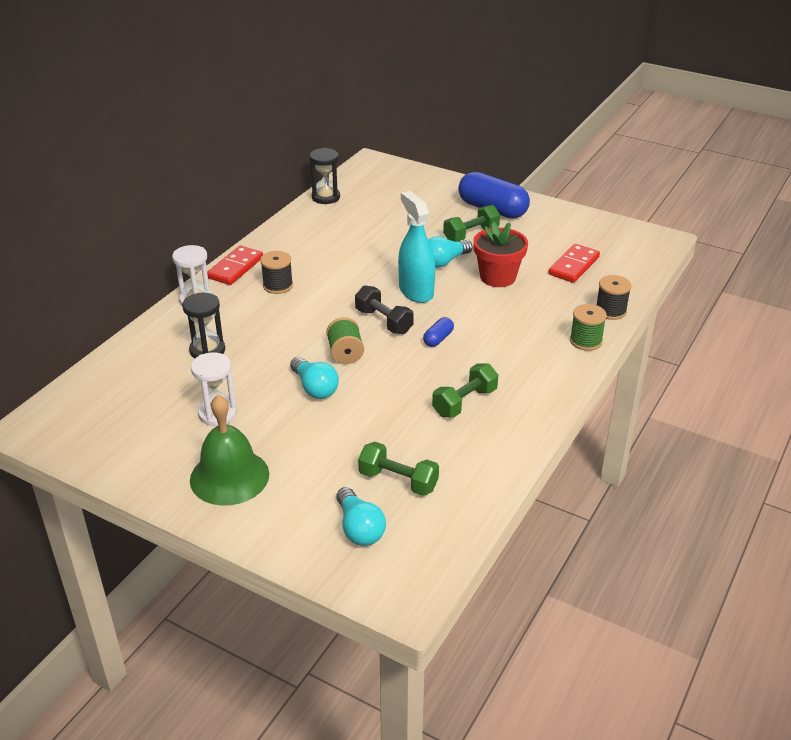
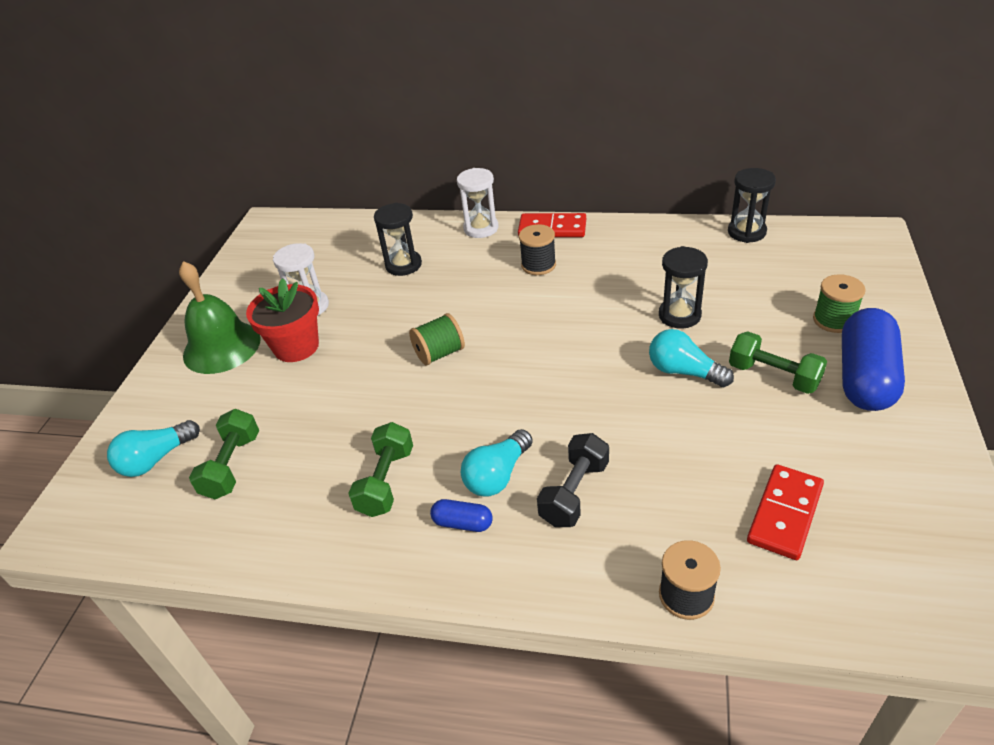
camera: 75 degrees right, 5 degrees up
turquoise light bulb [290,357,339,399] -> turquoise light bulb moved to [461,429,533,497]
black dumbbell [355,285,414,334] -> black dumbbell moved to [537,433,609,527]
turquoise spray bottle [398,191,435,303] -> none
blue capsule [423,317,454,347] -> blue capsule moved to [430,499,493,532]
green dumbbell [432,363,498,418] -> green dumbbell turned 75 degrees clockwise [348,422,413,517]
red flower pot [473,222,528,287] -> red flower pot moved to [246,278,319,362]
red domino [548,244,600,283] -> red domino turned 75 degrees counterclockwise [747,464,824,560]
green spool [570,304,607,351] -> green spool moved to [813,274,866,333]
none -> black hourglass [659,246,708,329]

